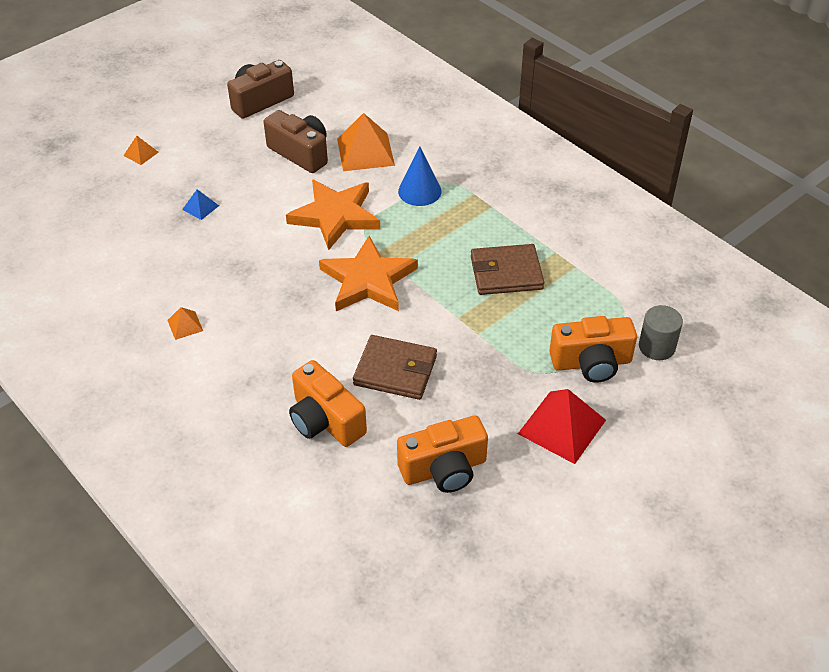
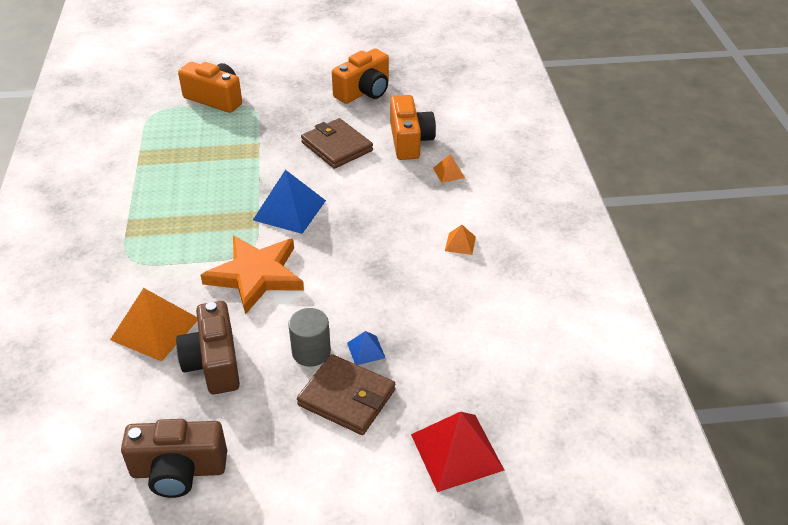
camera: 145 degrees left, 5 degrees down
orange pyramid [124,136,159,165] -> orange pyramid moved to [433,154,465,183]
orange star [319,236,418,311] -> blue pyramid [253,170,326,234]
orange camera [397,415,488,493] -> orange camera turned 120 degrees clockwise [332,49,389,104]
blue cone [398,147,442,206] -> none
brown wallet [471,244,544,295] -> brown wallet moved to [297,354,395,435]
red pyramid [518,389,606,464] -> red pyramid moved to [411,412,505,492]
grey cylinder [639,305,683,360] -> grey cylinder moved to [288,308,331,367]

